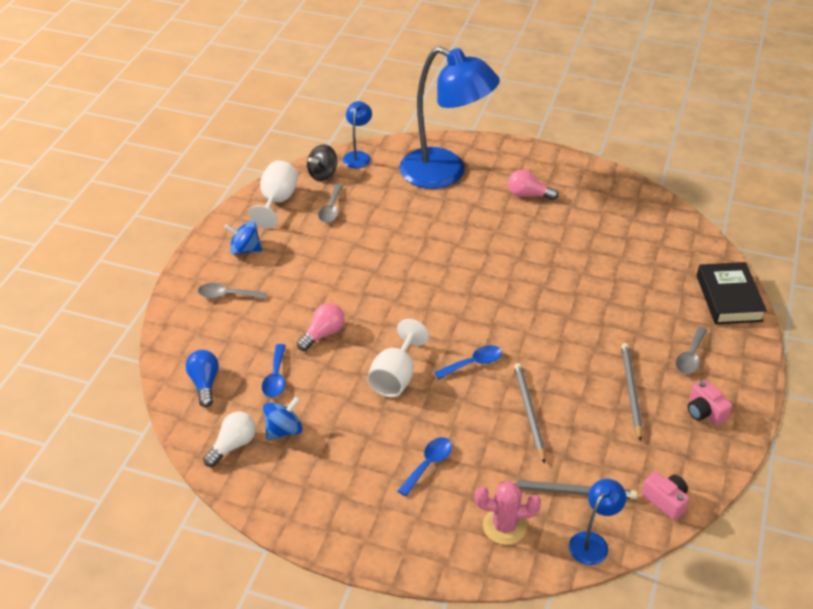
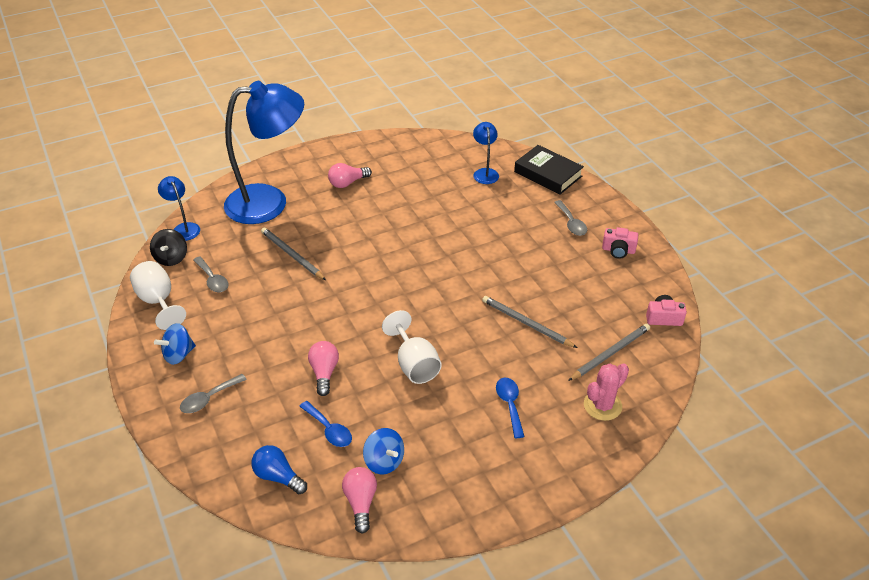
camera: 45 degrees left, 0 degrees up
white light bulb [203,412,256,467] -> pink light bulb [342,467,377,534]
blue spinning top [263,396,303,440] -> blue spinning top turned 135 degrees clockwise [363,428,404,474]
blue spoon [434,345,502,379] -> none
blue lamp [569,479,626,565] -> blue lamp moved to [473,122,499,184]
grey pencil [621,343,643,441] -> grey pencil moved to [261,227,326,280]

